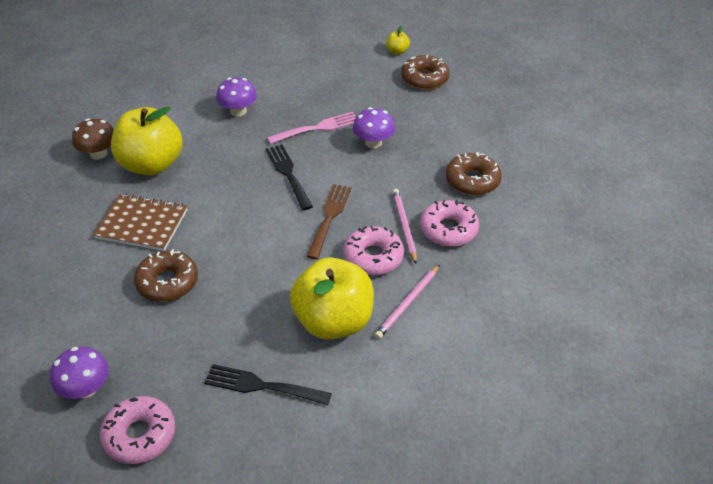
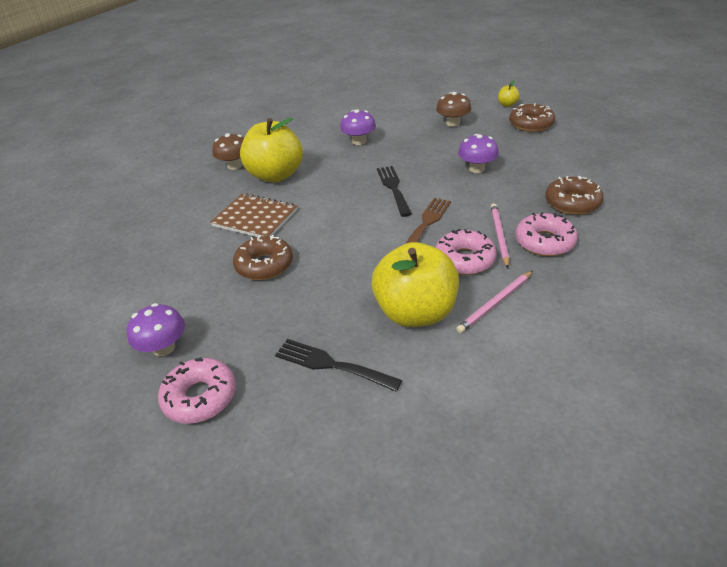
camera: 15 degrees right, 5 degrees down
pink fork [267,112,356,144] -> none
none -> brown mushroom [436,92,471,127]

